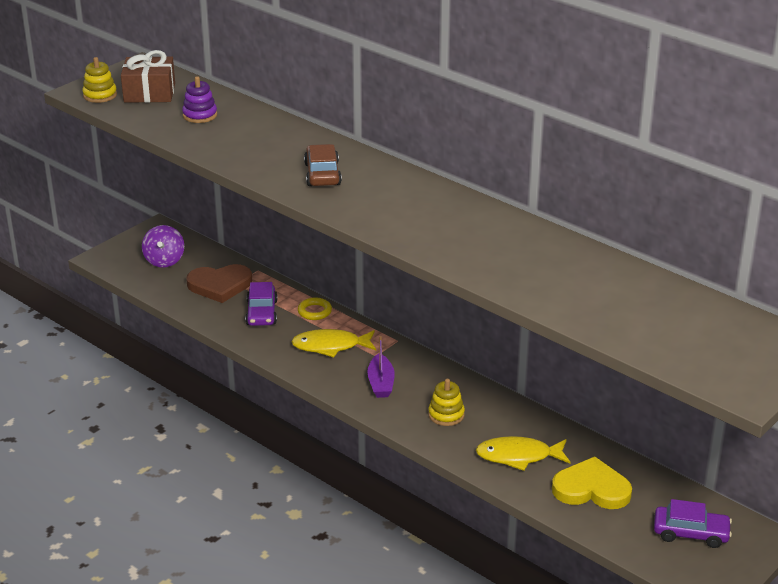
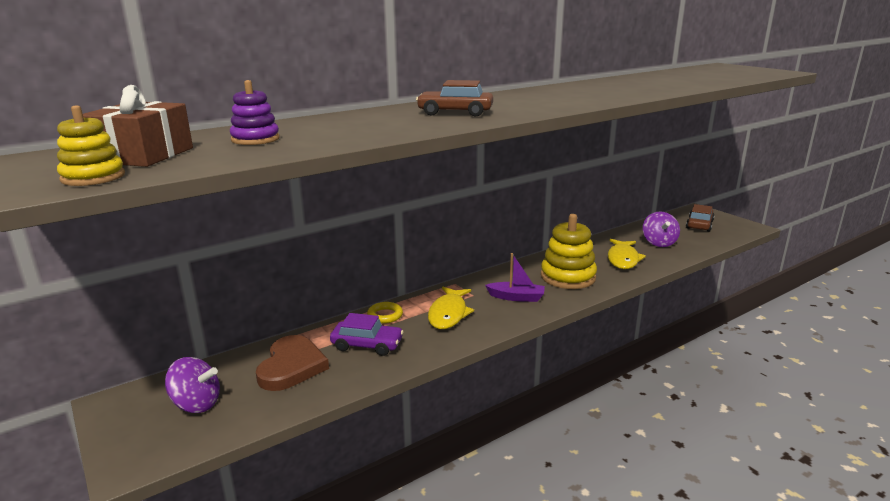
camera: 75 degrees left, 10 degrees down
yellow stacking toy [428,379,465,426] -> yellow stacking toy [541,214,597,289], size x1.80
yellow heart [552,456,632,509] -> purple spinning top [643,212,680,247]
purple car [654,499,732,548] -> brown car [686,204,715,232]

